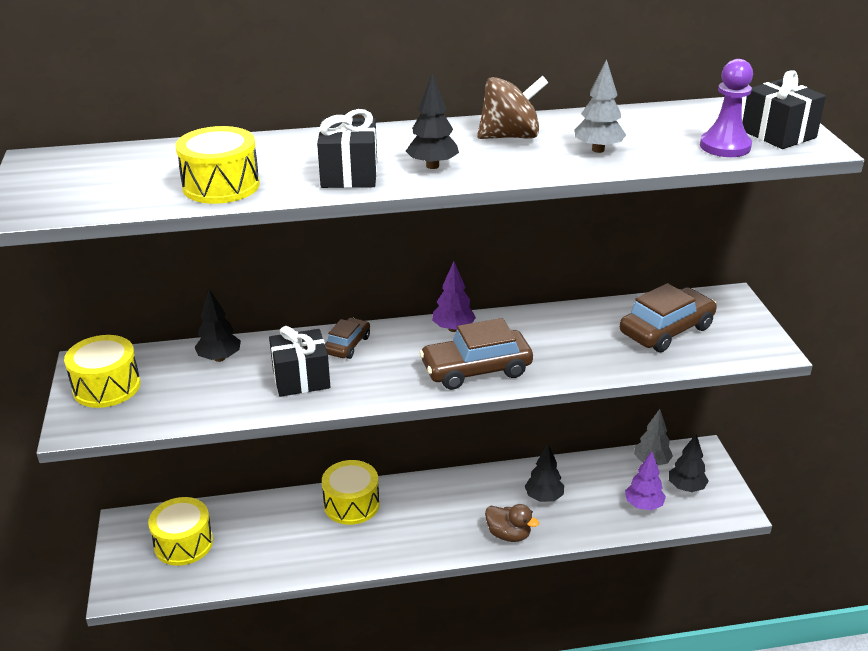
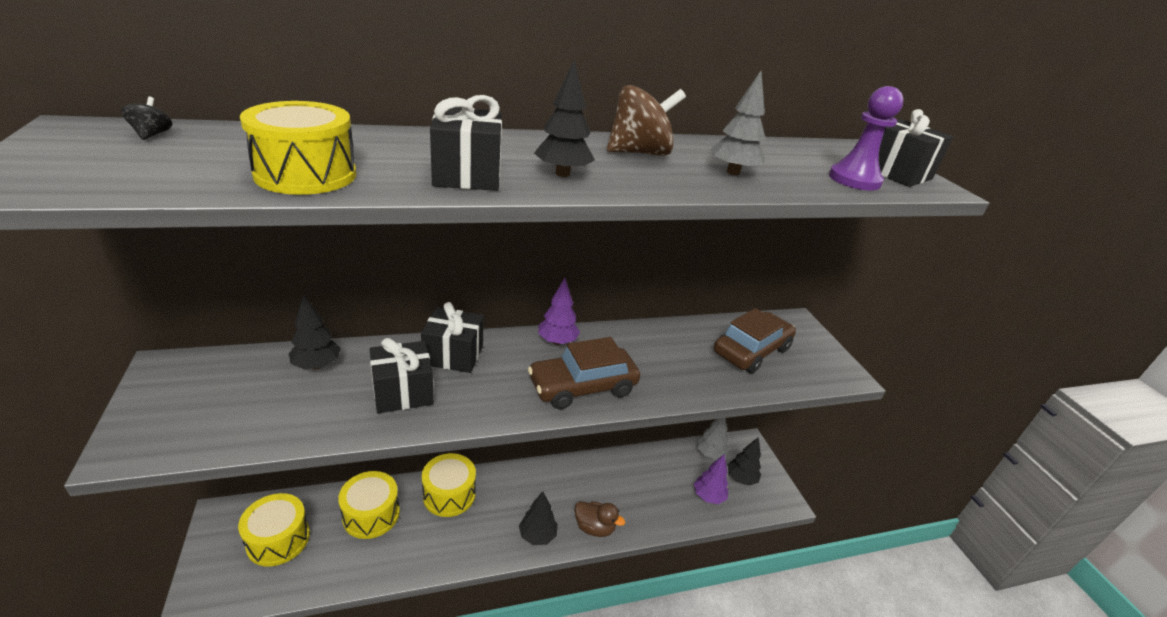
camera: 10 degrees left, 0 degrees up
yellow drum [64,335,140,408] -> yellow drum moved to [338,471,400,539]
brown car [325,318,370,359] -> black gift [421,302,484,373]
black tree [525,444,564,502] -> black tree moved to [519,491,558,545]
none -> black spinning top [121,97,172,140]

